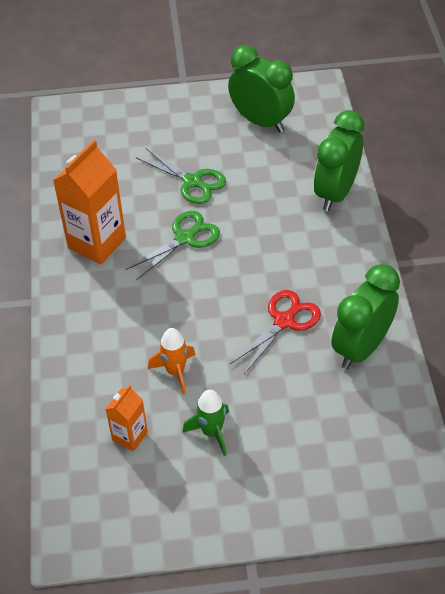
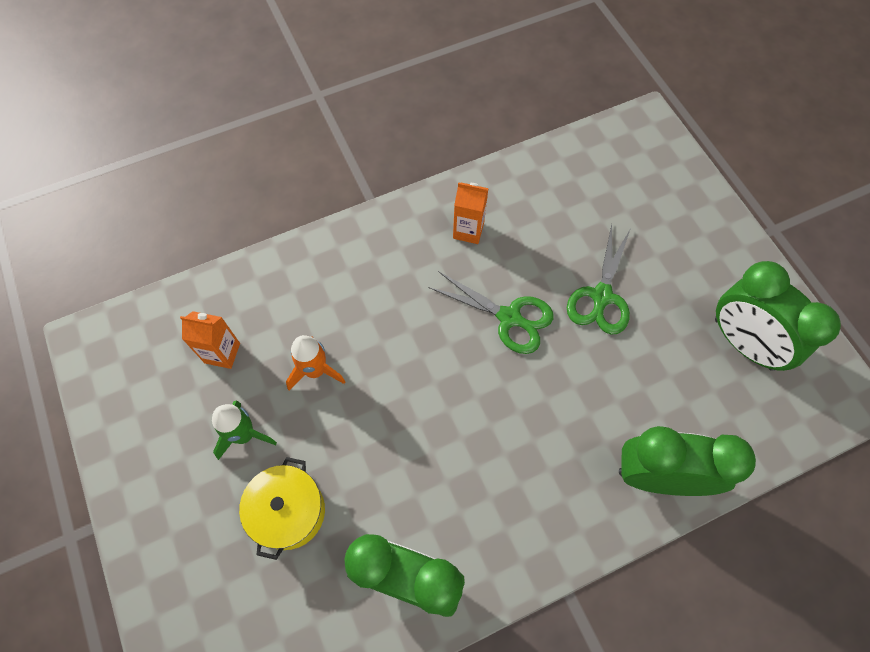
camera: 70 degrees right, 15 degrees up
orange carton [53,140,126,264] -> orange carton [453,182,489,244], size x0.53
green clock [228,45,295,133] -> green clock turned 120 degrees clockwise [715,261,841,371]
red scissors [230,290,321,374] -> none
none -> yellow pot [239,457,325,560]

